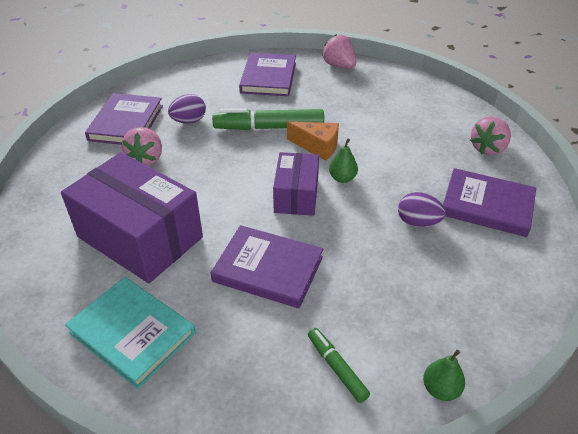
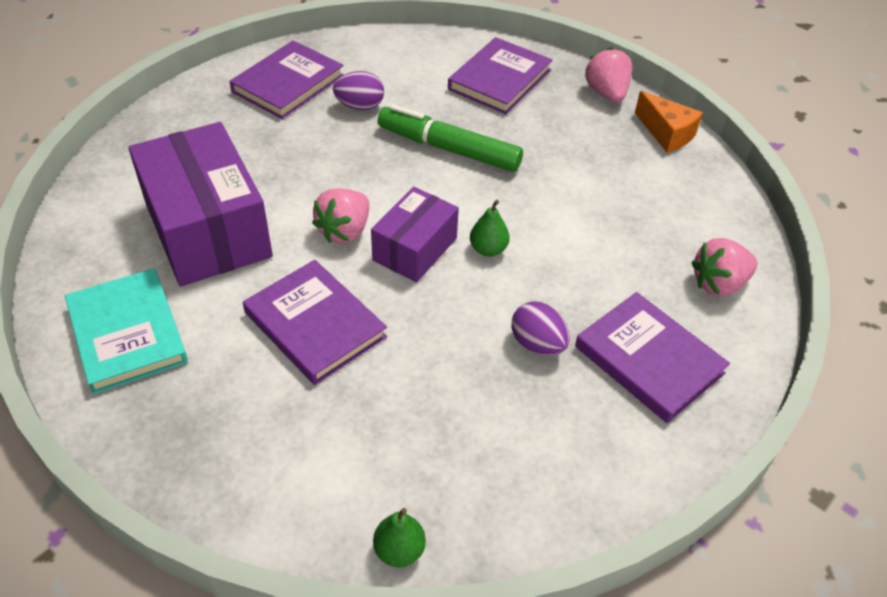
camera: 25 degrees right, 5 degrees up
pink strawberry [122,127,162,166] -> pink strawberry moved to [312,188,369,243]
orange cheese [287,122,339,161] -> orange cheese moved to [635,91,703,153]
green marker [308,328,370,403] -> none

